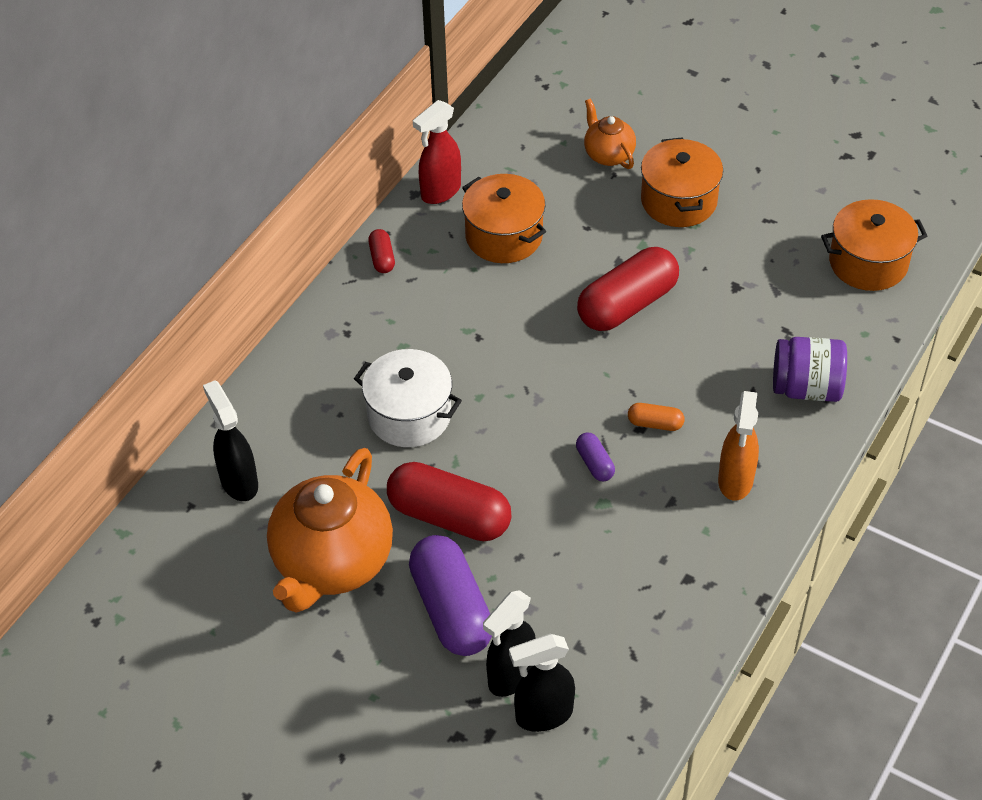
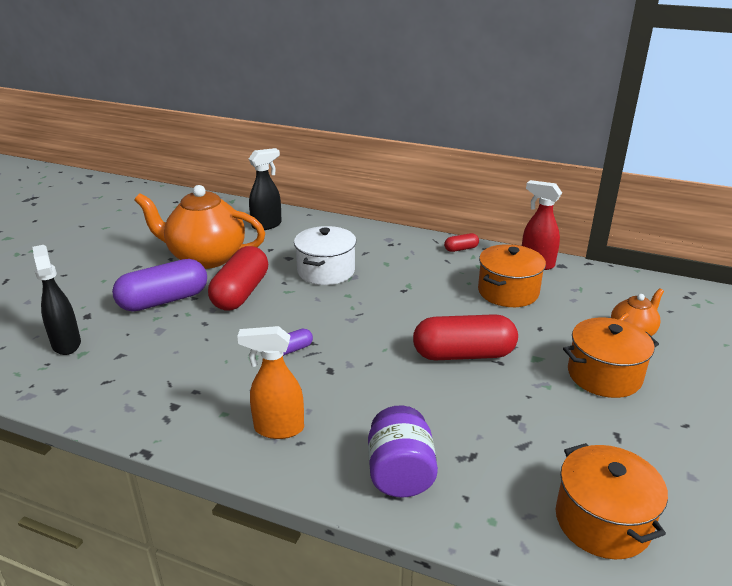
camera: 80 degrees right, 20 degrees down
black spray bottle [483,590,536,697] -> none
red capsule [577,247,679,331] -> red capsule turned 45 degrees counterclockwise [413,314,518,360]
orange capsule [628,403,684,431] -> none

